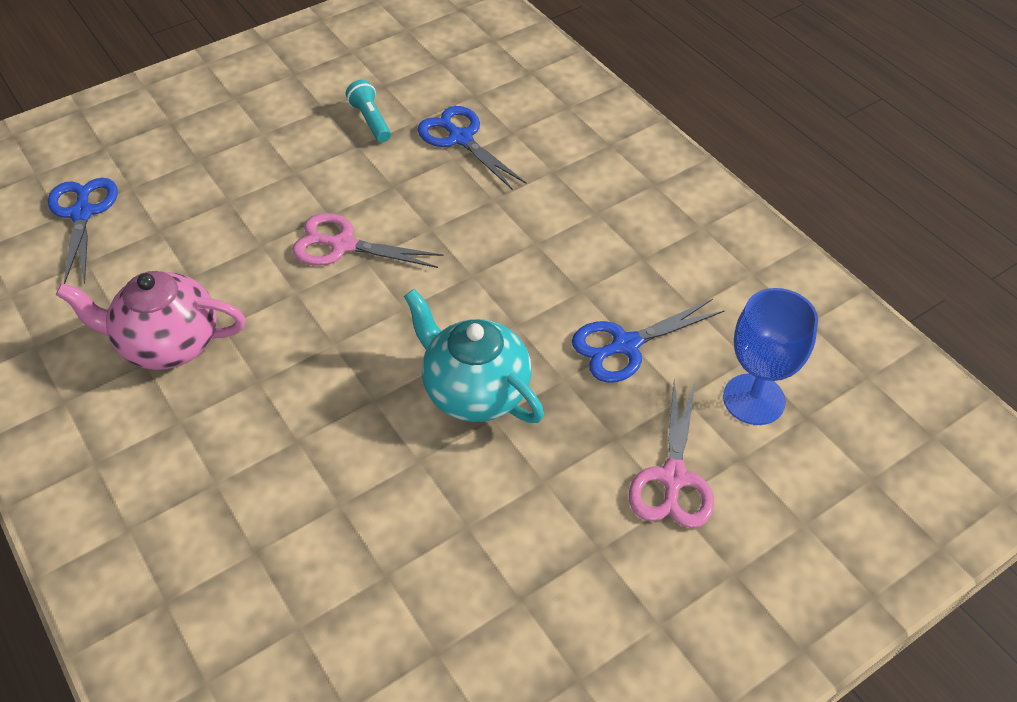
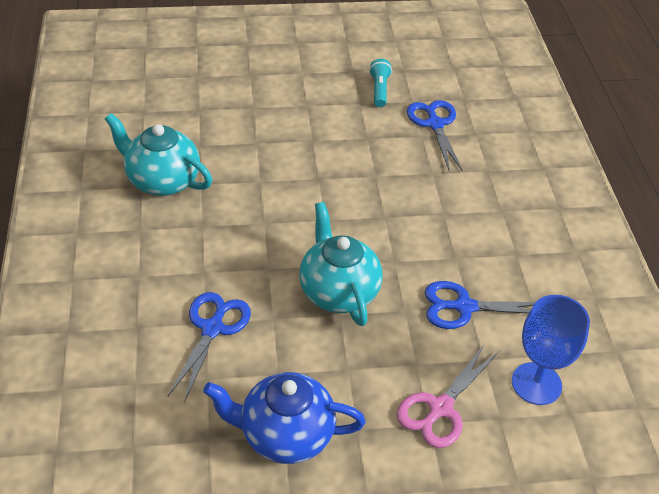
camera: 25 degrees right, 5 degrees down
blue scissors [48,178,118,284] -> blue scissors moved to [168,292,251,403]
pink teapot [56,271,246,370] -> turquoise teapot [105,113,212,196]
pink scissors [292,213,444,268] -> none
none -> blue teapot [203,372,366,464]

